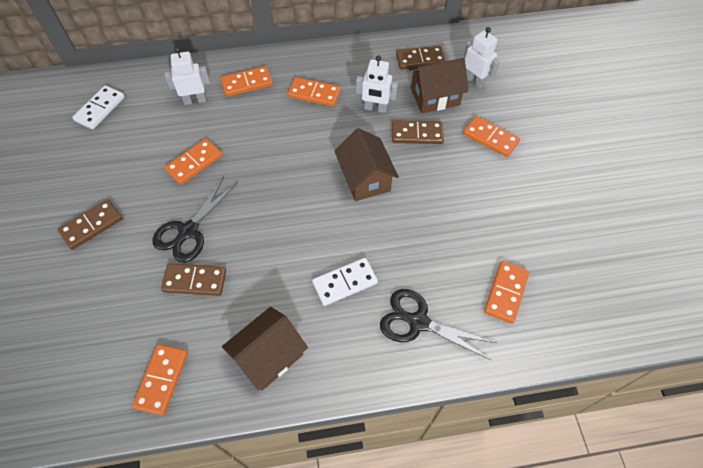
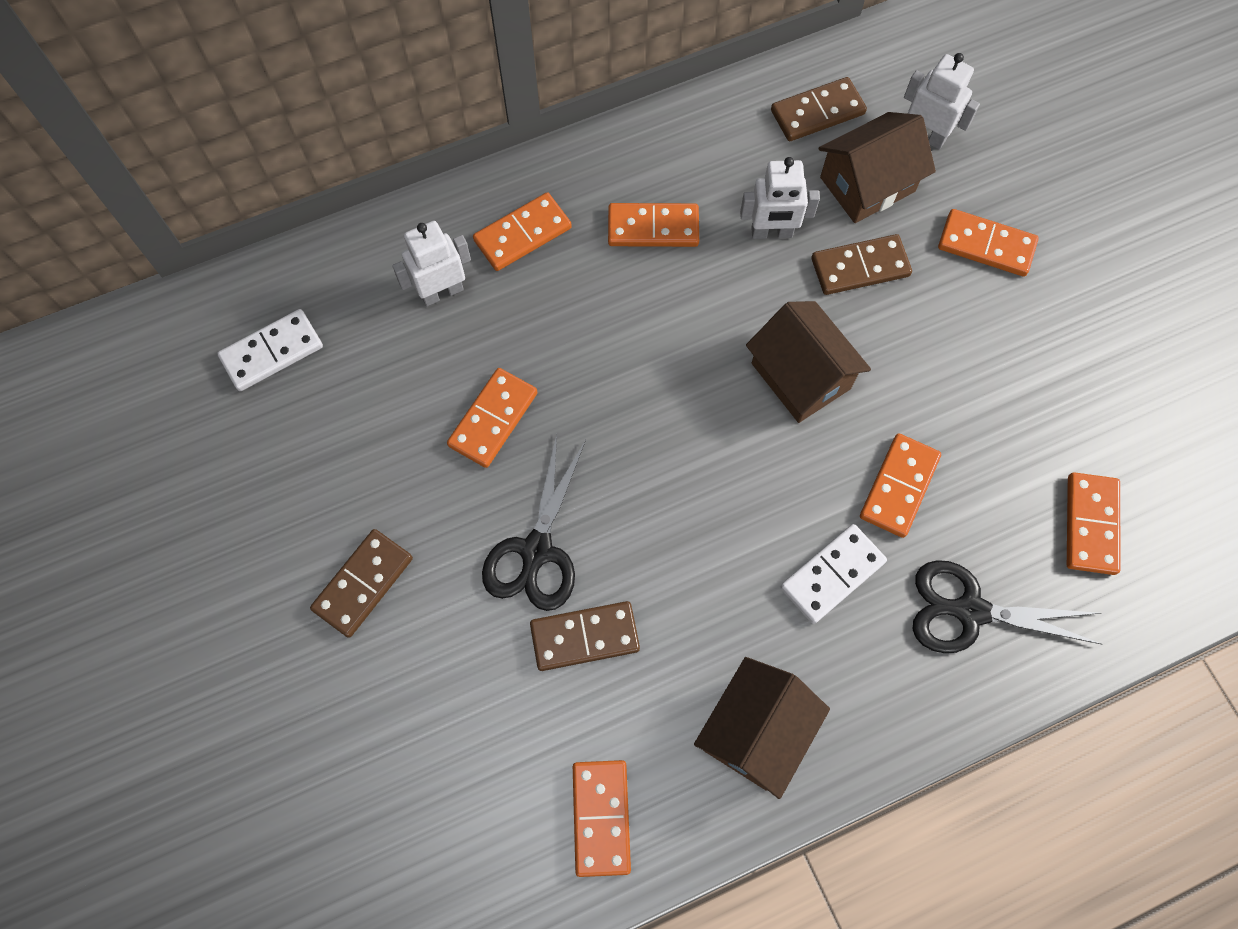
camera: 15 degrees left, 10 degrees up
white domino [72,85,125,129] -> white domino turned 45 degrees clockwise [217,309,323,391]
none -> orange domino [860,433,941,538]

